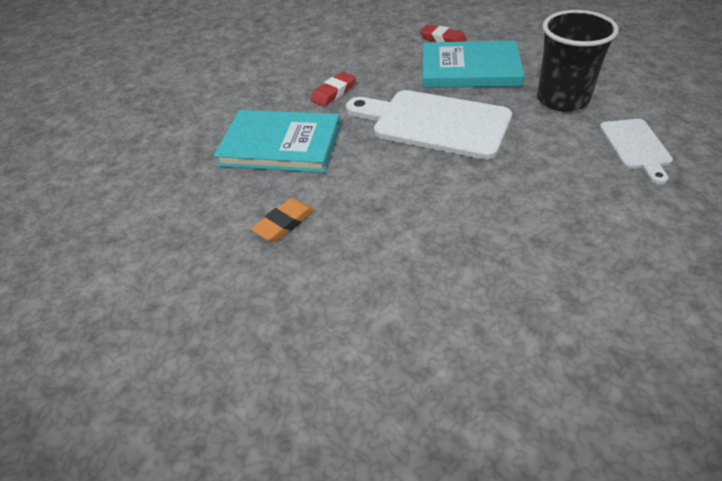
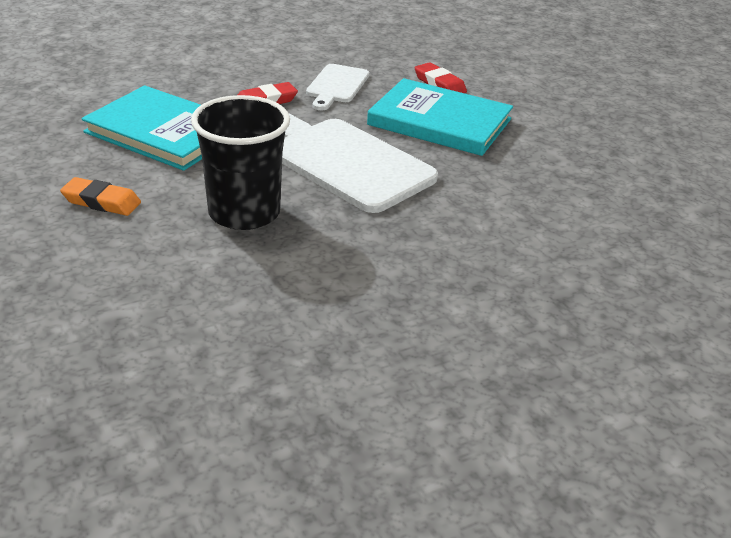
camera: 15 degrees right, 10 degrees down
orange eraser [251,198,315,242] -> orange eraser turned 45 degrees clockwise [60,177,141,216]
black cup [537,10,619,112] -> black cup moved to [191,95,290,230]
white cutting board [599,119,673,184] -> white cutting board moved to [306,64,370,110]

